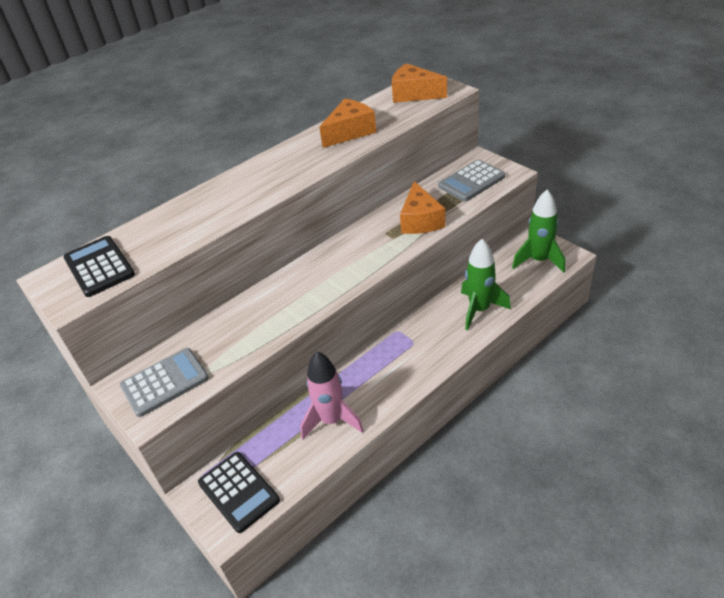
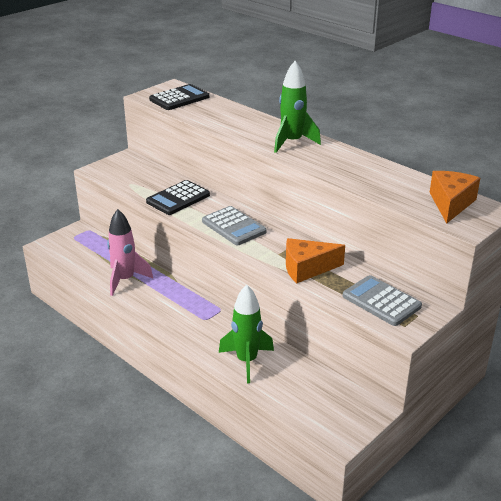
camera: 80 degrees right, 10 degrees down
grey calculator [120,348,209,417] -> grey calculator moved to [202,206,267,245]
black calculator [198,452,280,533] -> black calculator moved to [146,180,210,215]
orange cheese [319,99,376,148] -> none
green rocket [512,189,565,273] -> green rocket moved to [274,61,321,153]

